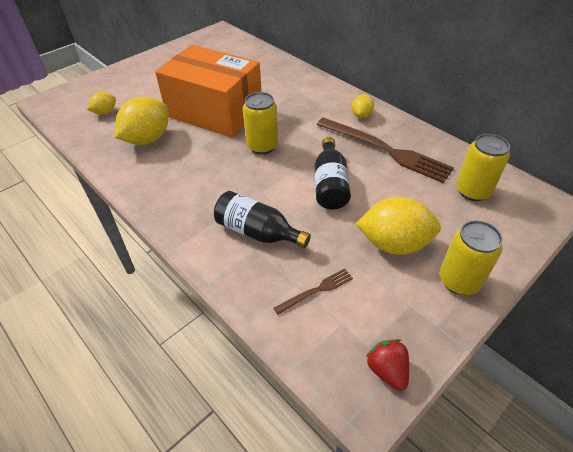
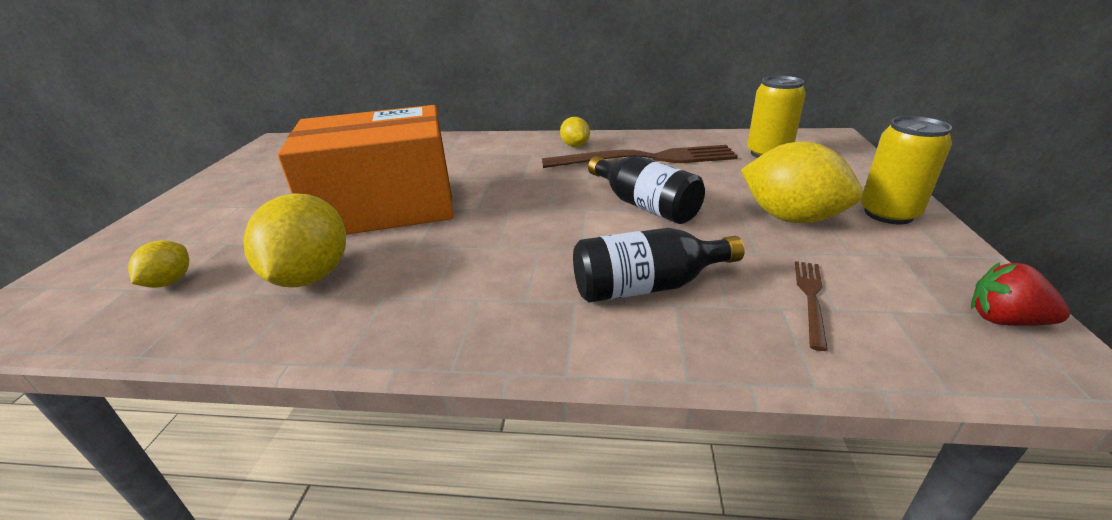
camera: 40 degrees left, 15 degrees down
yellow can [243,92,278,154] -> none
yellow lemon [355,197,441,255] -> yellow lemon turned 75 degrees clockwise [741,141,863,223]

